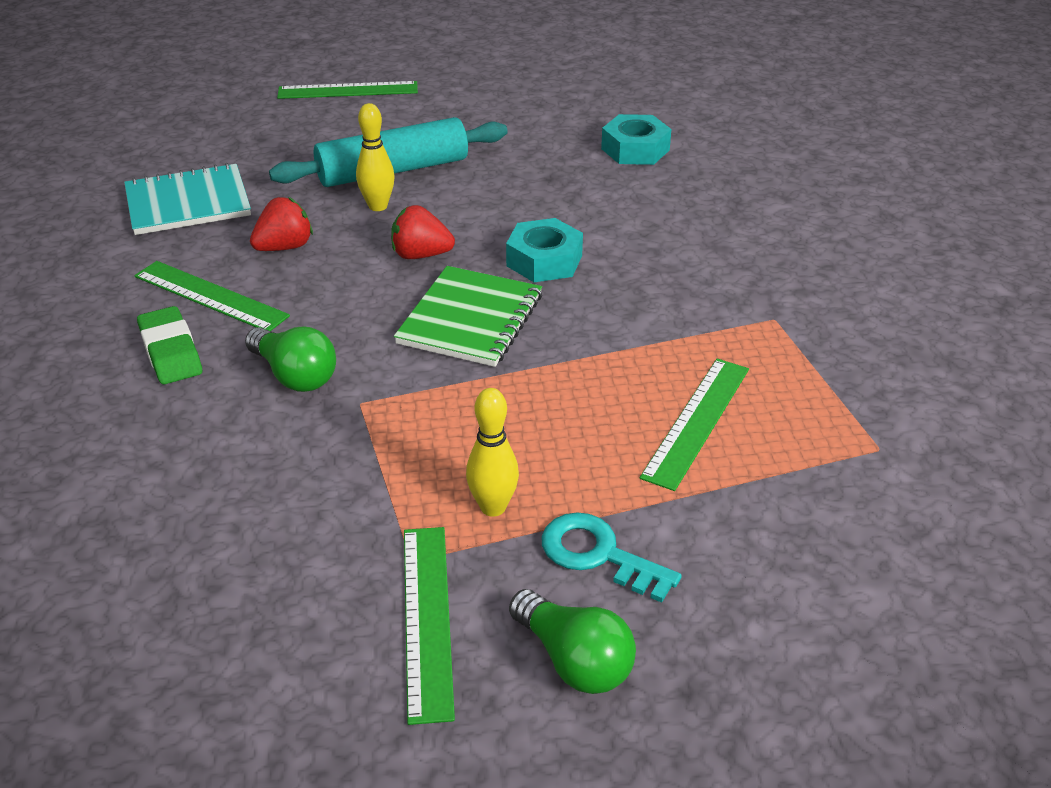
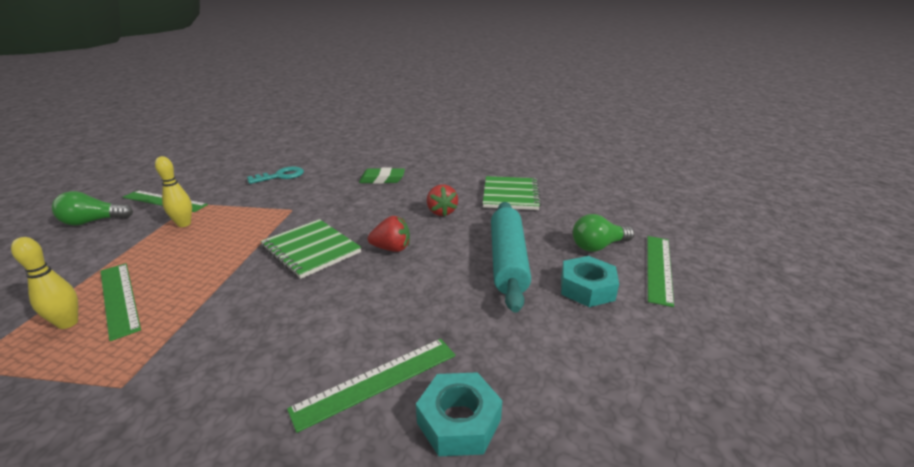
camera: 115 degrees right, 10 degrees down
turquoise notebook [124,163,251,235] -> green notebook [483,176,541,210]
green ruler [134,261,290,331] -> green ruler moved to [287,339,455,433]
green light bulb [245,327,336,392] -> green light bulb moved to [573,214,634,252]
yellow bowling pin [356,103,395,211] -> yellow bowling pin moved to [11,237,78,329]
red strawberry [391,205,455,259] -> red strawberry turned 60 degrees clockwise [368,216,410,252]
turquoise nut [506,218,583,282] -> turquoise nut moved to [561,256,619,307]
turquoise key [541,512,682,603] -> turquoise key moved to [247,166,304,184]

